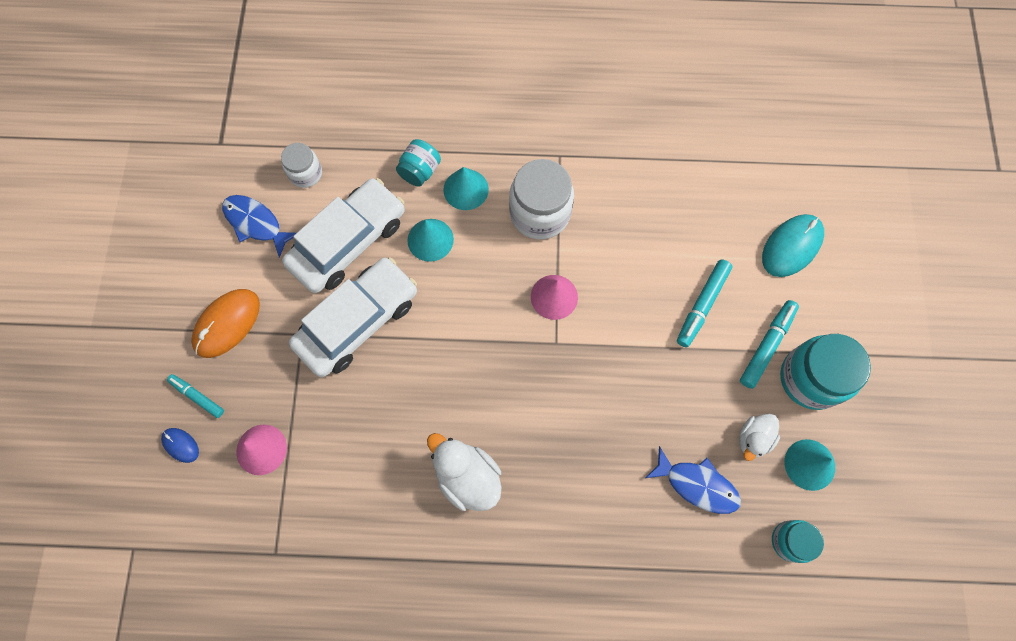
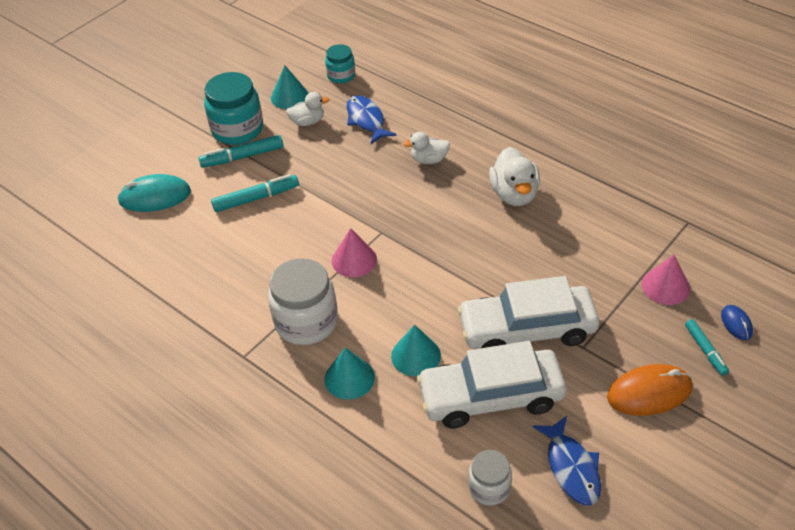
camera: 140 degrees left, 25 degrees down
turquoise jar [396,139,441,187] -> none
none -> white duck [403,132,450,164]

